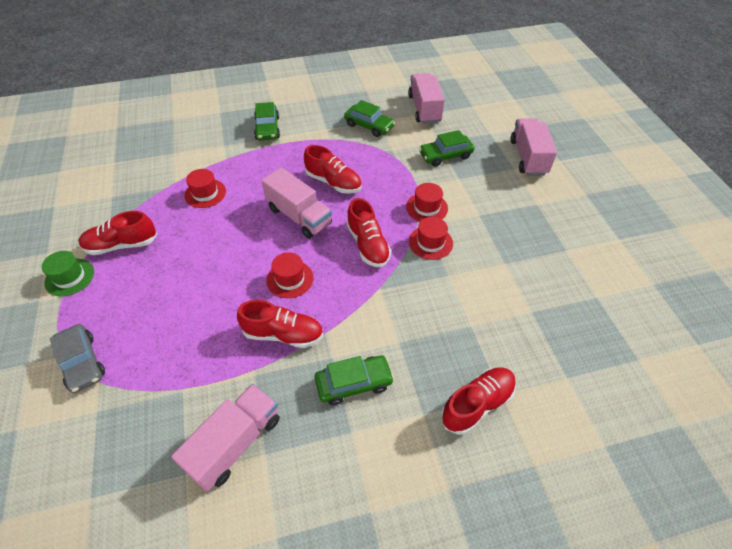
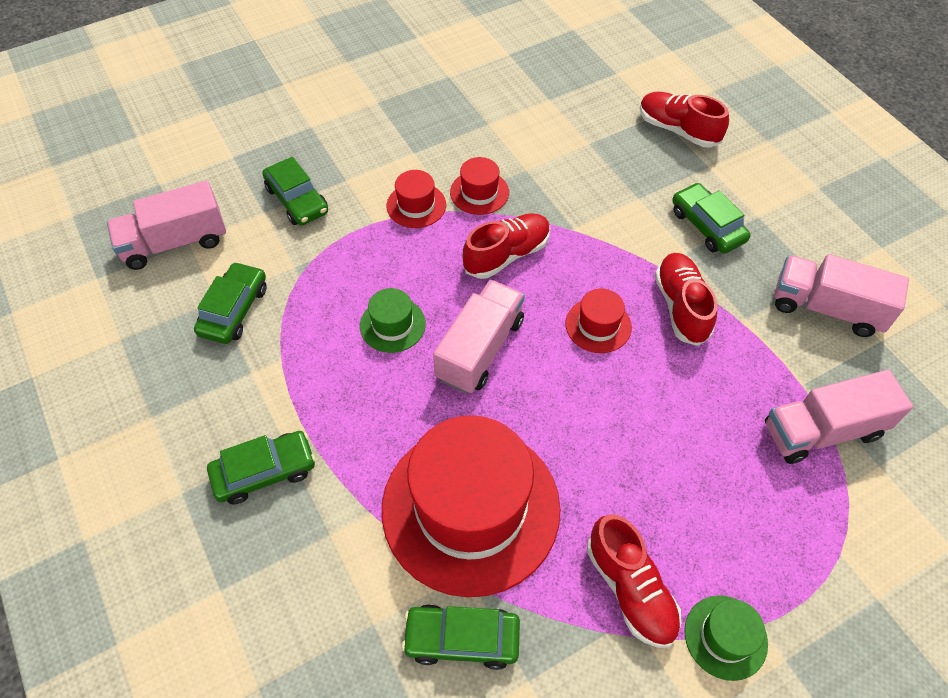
camera: 105 degrees left, 5 degrees up
grey car [50,324,105,393] -> none
red hat [184,169,226,208] -> red hat [382,415,561,597], size x2.36
red shoe [304,145,362,194] -> green hat [360,288,426,353]
pink truck [510,118,557,176] -> pink truck moved to [765,370,913,464]
none -> green car [402,604,520,670]

